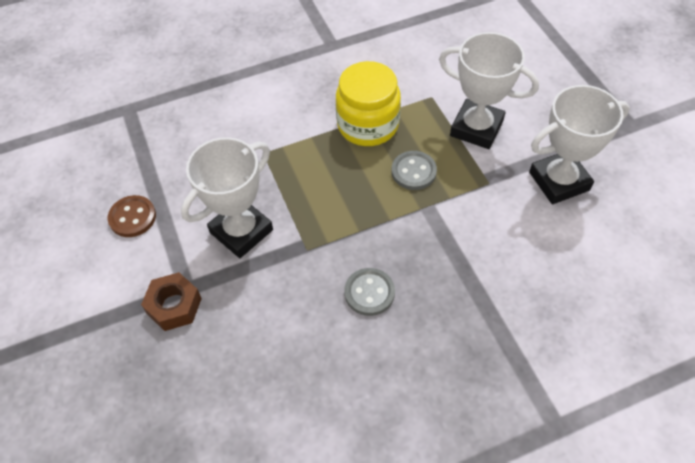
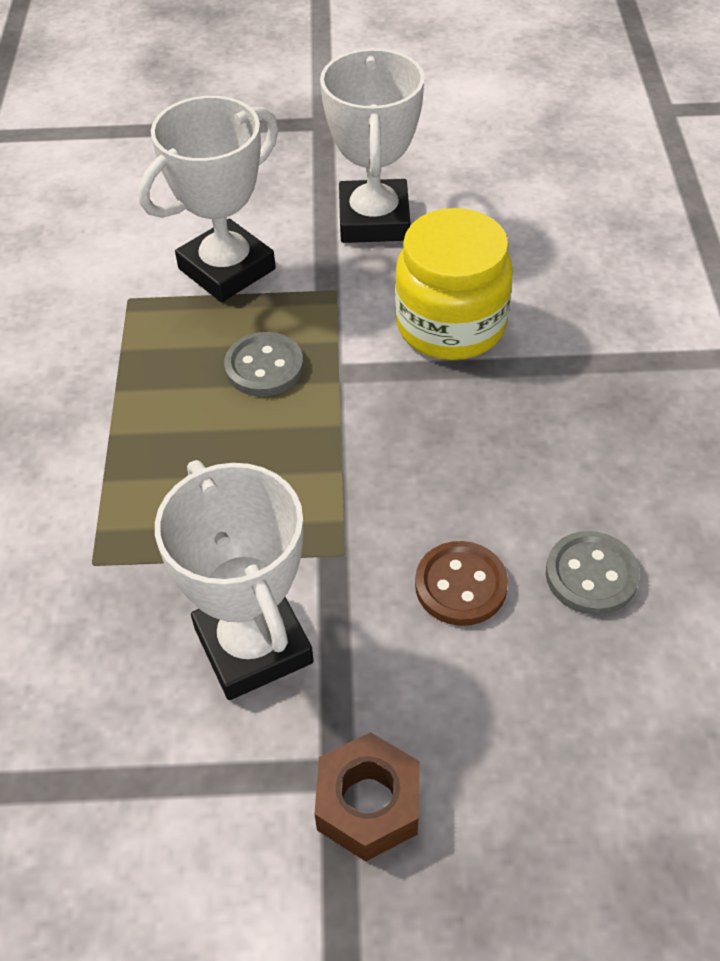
camera: 70 degrees left, 5 degrees down
brown button [108,195,156,237] -> brown button moved to [415,541,508,626]
yellow jar [336,61,401,146] -> yellow jar moved to [395,208,513,360]
grey button [344,268,395,316] -> grey button moved to [546,531,640,615]

